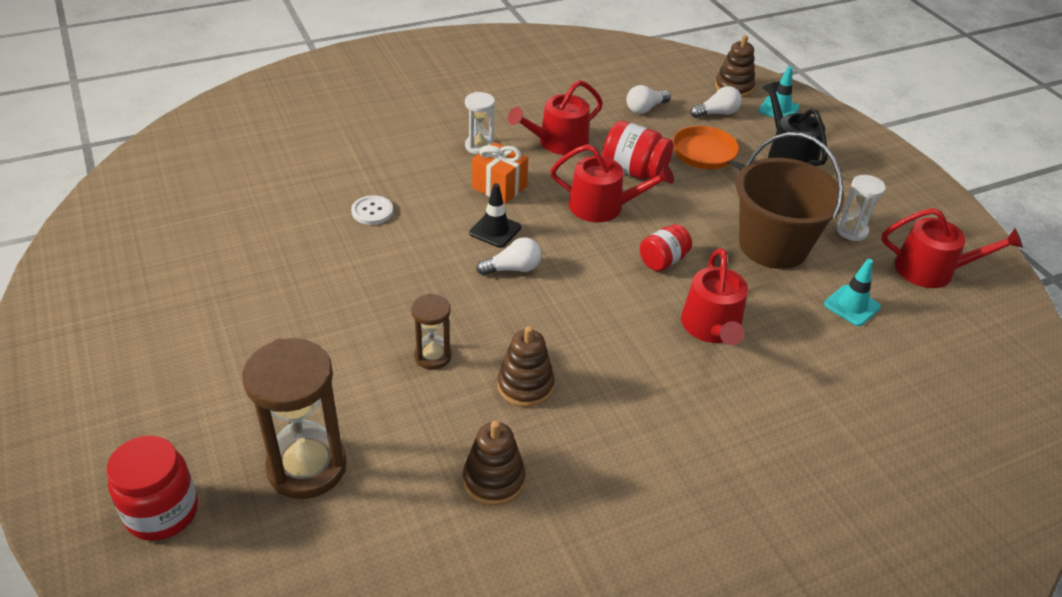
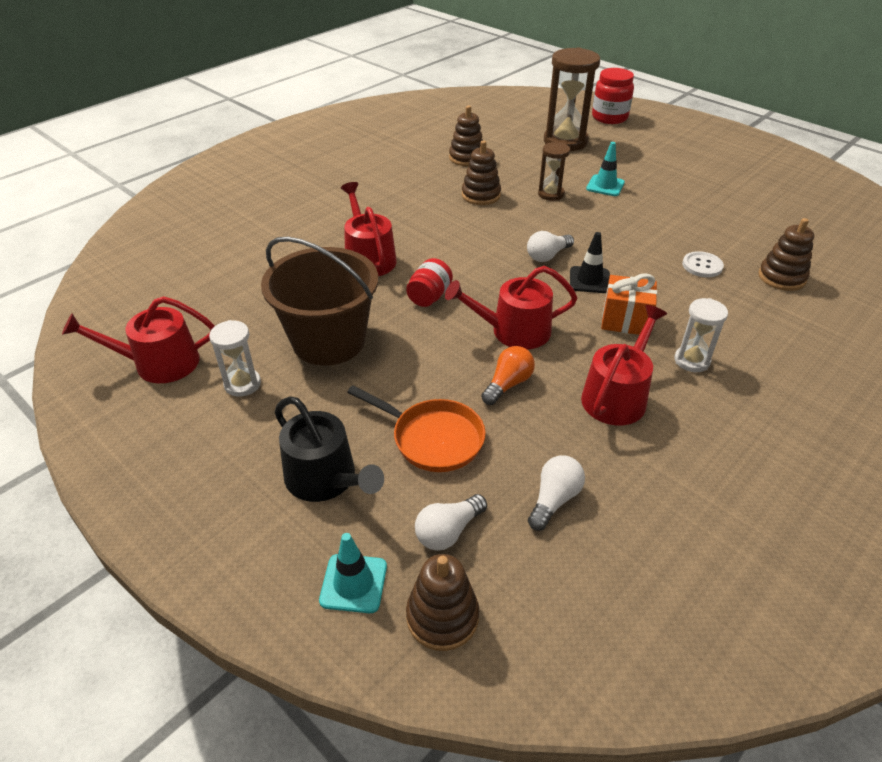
camera: 160 degrees right, 0 degrees up
red jar [602,121,673,180] -> orange light bulb [481,346,535,405]
turquoise traffic cone [824,259,881,326] -> turquoise traffic cone moved to [586,142,625,196]
none -> brown stacking toy [758,218,814,291]

